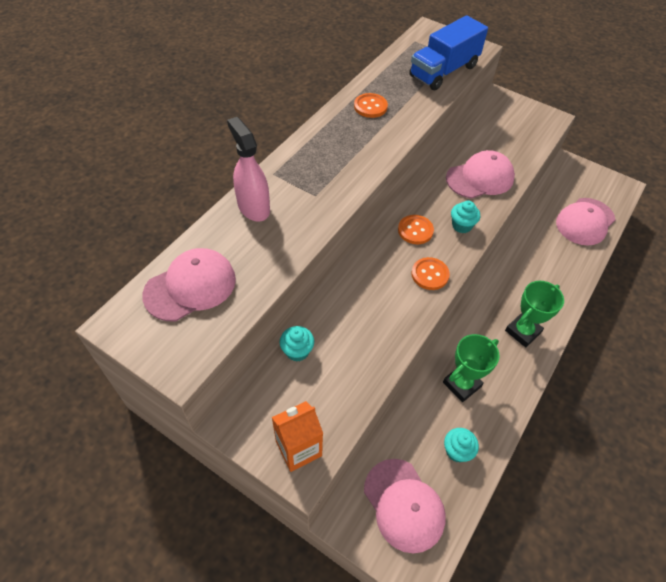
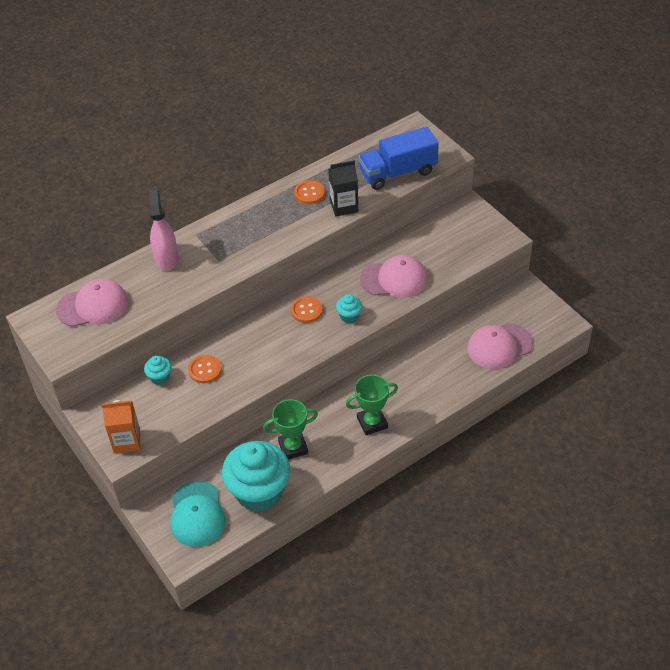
camera: 25 degrees right, 5 degrees down
pink cap [364,459,446,553] -> turquoise cap [170,481,226,547]
orange button [411,257,450,290] -> orange button moved to [188,355,222,383]
turquoise cupcake [444,428,479,463] -> turquoise cupcake [222,441,290,512], size x2.38
none -> black carton [328,160,358,216]

